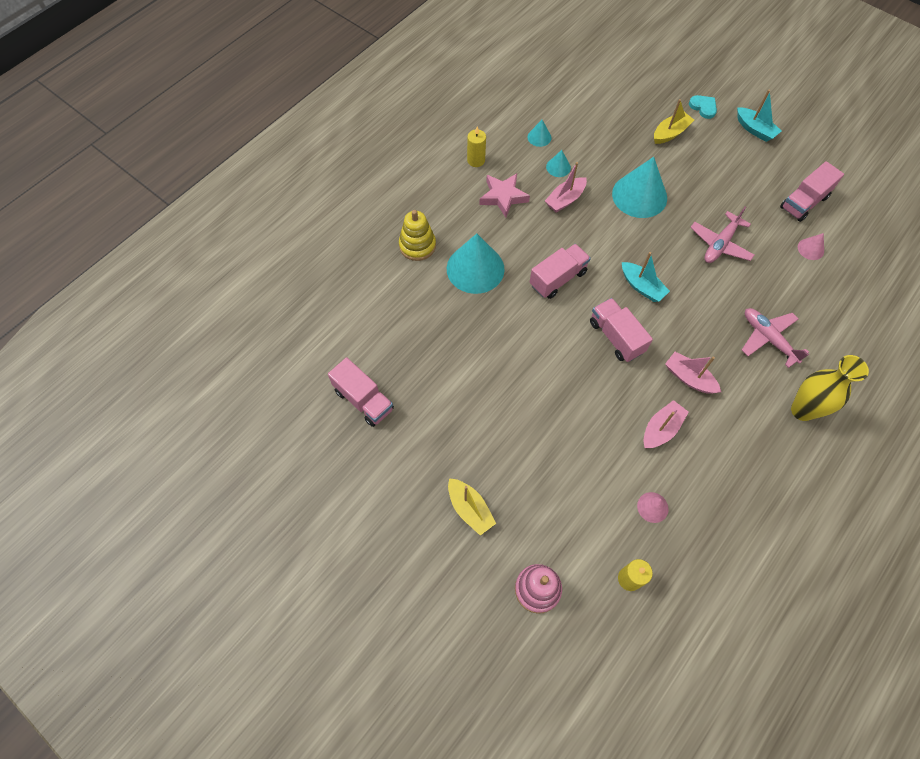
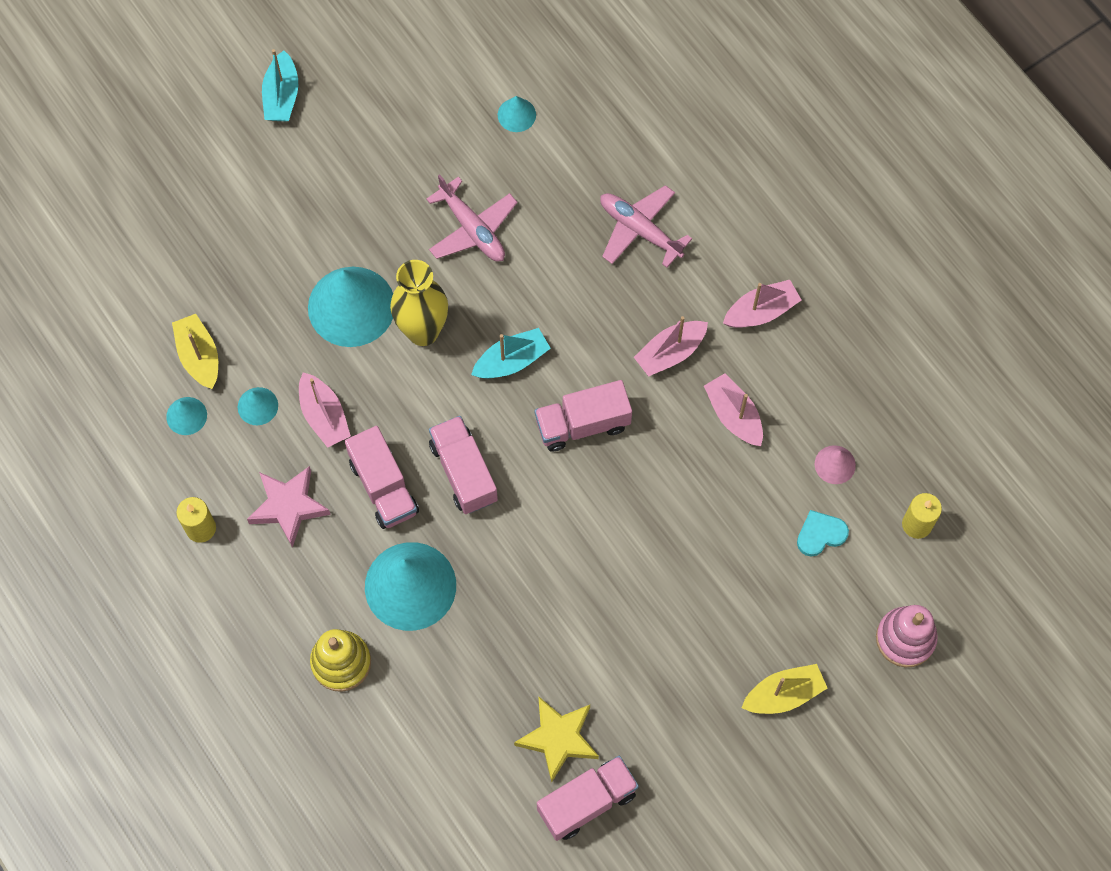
camera: 75 degrees left, 5 degrees up
yellow boat [654,99,694,144] -> yellow boat moved to [172,314,218,389]
turquoise heart [689,95,717,119] -> turquoise heart moved to [797,510,849,557]
turquoise boat [737,90,781,142] -> turquoise boat turned 120 degrees clockwise [262,49,298,122]
pink plane [742,308,809,368] -> pink plane turned 60 degrees clockwise [600,185,692,268]
pink truck [780,161,844,222] -> pink truck moved to [345,426,419,529]
yellow vase [791,355,869,421] -> yellow vase moved to [390,260,448,346]
pink cone [798,233,824,260] -> turquoise cone [498,96,536,132]
none -> yellow star [514,696,599,783]
none -> pink boat [723,280,801,328]

